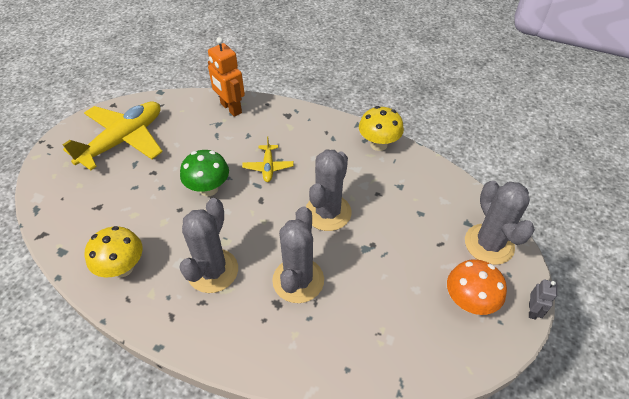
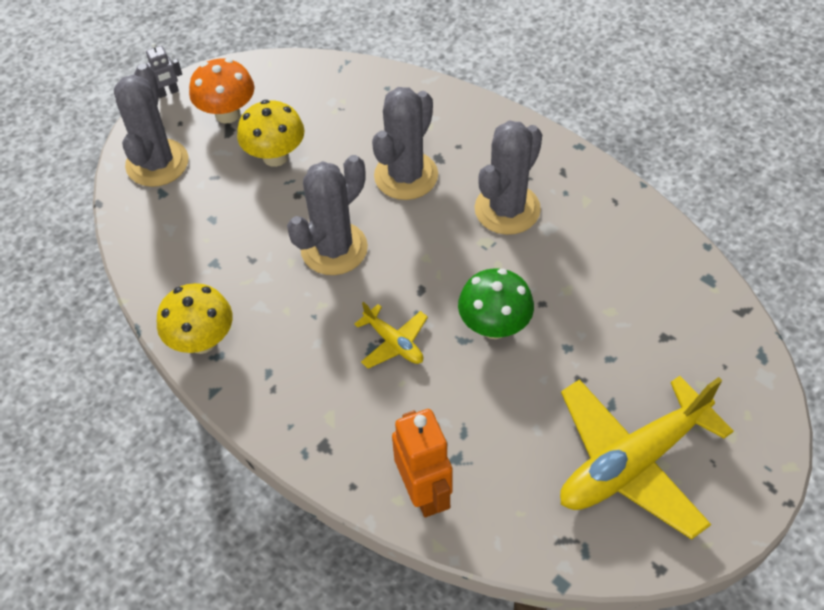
camera: 160 degrees left, 5 degrees up
yellow mushroom [85,226,143,277] -> yellow mushroom moved to [237,100,305,167]
yellow plane [242,136,293,182] -> yellow plane turned 120 degrees clockwise [354,302,428,369]
grey robot [529,279,557,320] -> grey robot turned 150 degrees counterclockwise [146,43,182,98]

